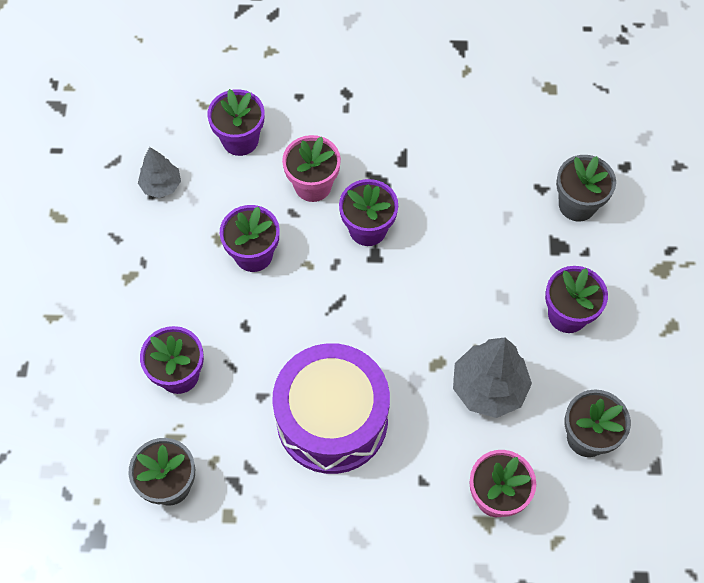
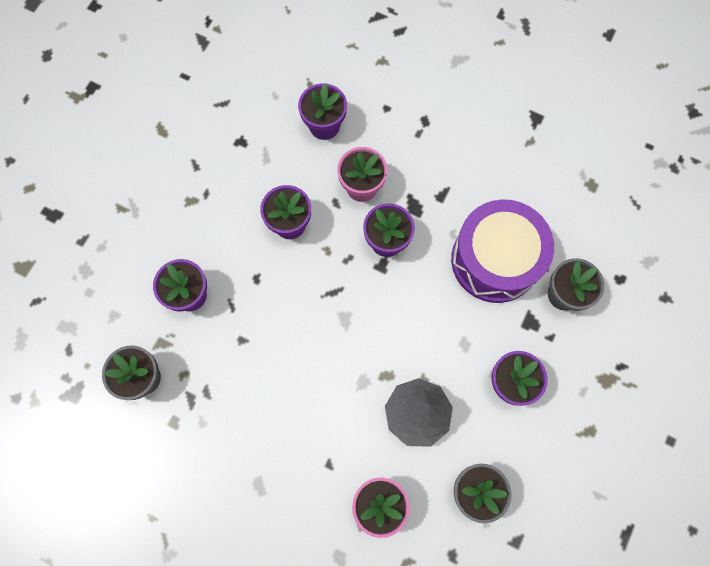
camera: 25 degrees right, 10 degrees up
grey tree [138,147,181,198] -> none
purple drum [272,343,390,474] -> purple drum moved to [451,199,554,303]

